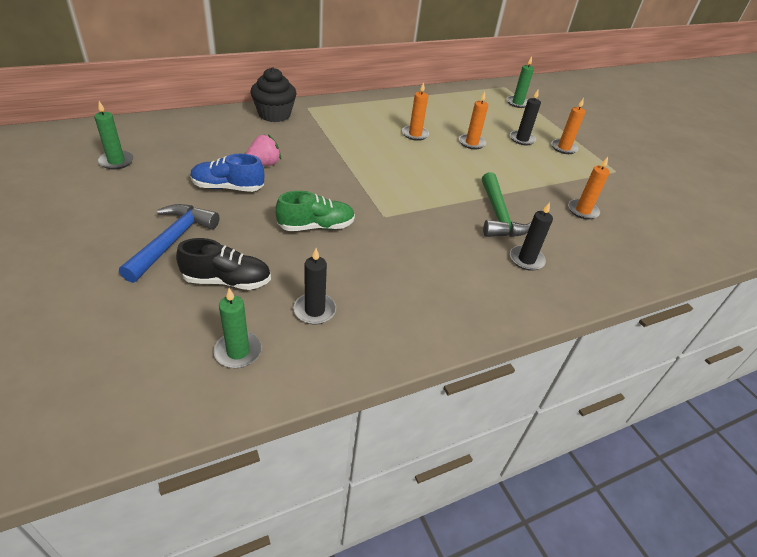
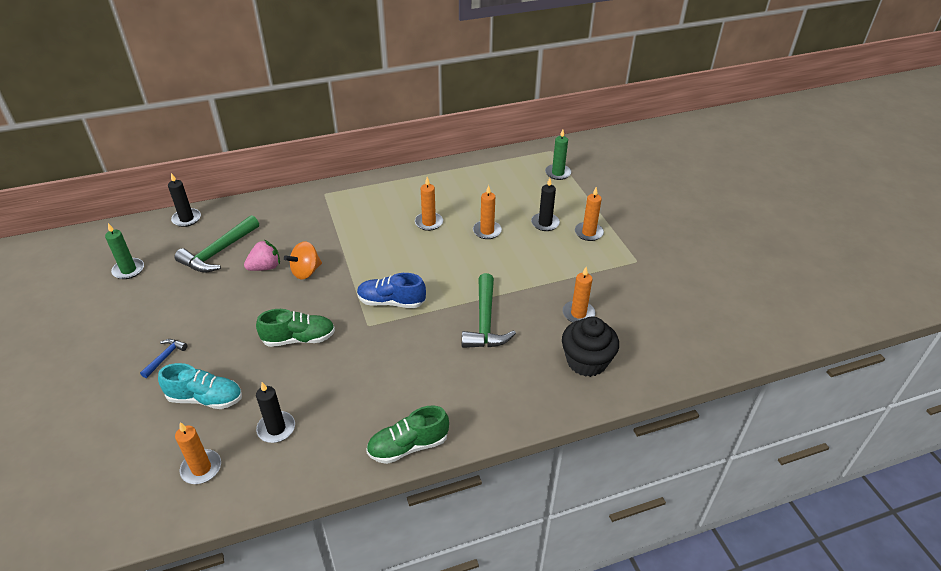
camera: 10 degrees right, 0 degrees up
blue hammer [119,204,219,283] -> blue hammer [140,339,188,378], size x0.50
black shoe [176,238,271,290] -> turquoise shoe [158,363,242,409]
blue shoe [190,154,264,192] -> blue shoe moved to [357,273,426,308]
green candle [213,288,262,368] -> orange candle [175,422,221,484]
black cupcake [251,67,296,122] -> black cupcake moved to [562,316,619,377]
black candle [510,202,553,271] -> black candle moved to [168,173,201,227]
none -> green hammer [175,215,259,273]
none -> orange spinning top [284,241,322,279]
none -> green shoe [366,405,449,464]

